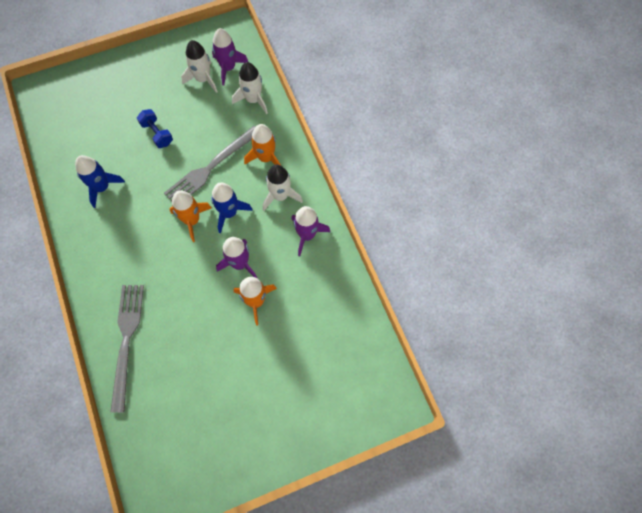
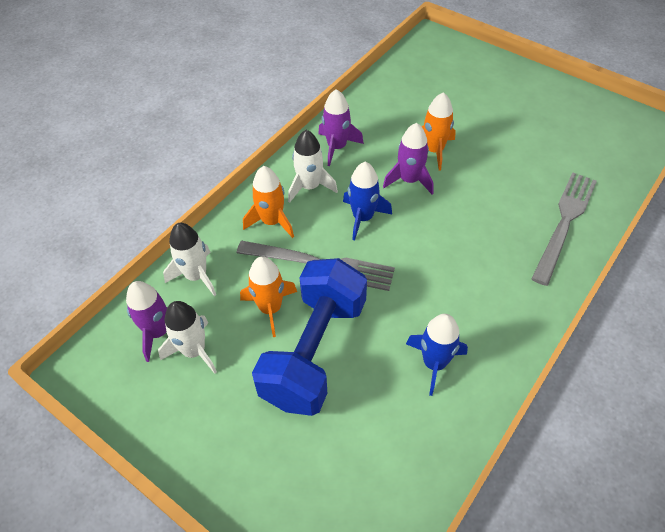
camera: 120 degrees left, 15 degrees down
grey fork [110,285,144,413] -> grey fork turned 150 degrees clockwise [531,172,597,286]
blue dumbbell [137,109,173,148] -> blue dumbbell [252,258,367,416], size x2.36
orange rocket [170,190,212,242] -> orange rocket moved to [240,256,297,337]

